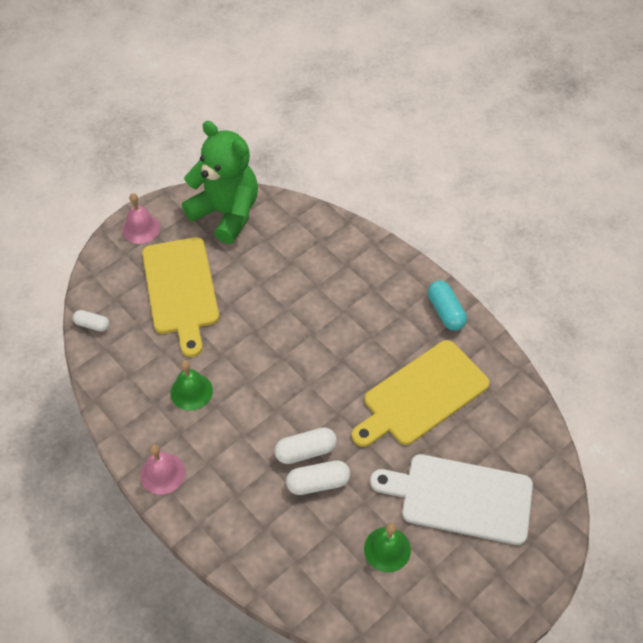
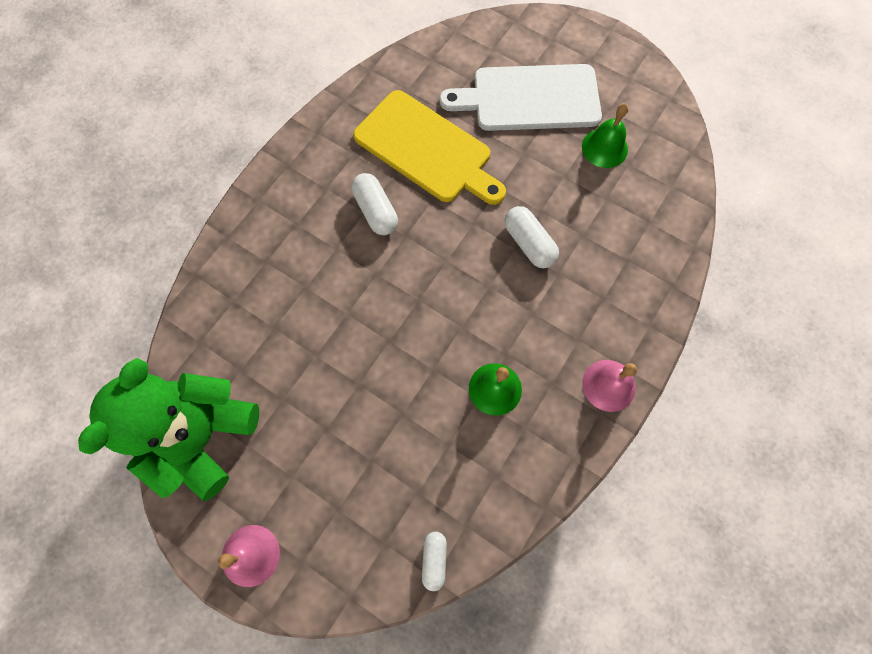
camera: 105 degrees left, 15 degrees up
yellow cutting board [142,237,219,357] -> none
white capsule [286,460,350,495] -> white capsule moved to [351,173,398,235]
white cutting board [370,454,533,545] -> white cutting board turned 90 degrees clockwise [440,64,602,131]
turquoise capsule [428,281,467,331] -> none

